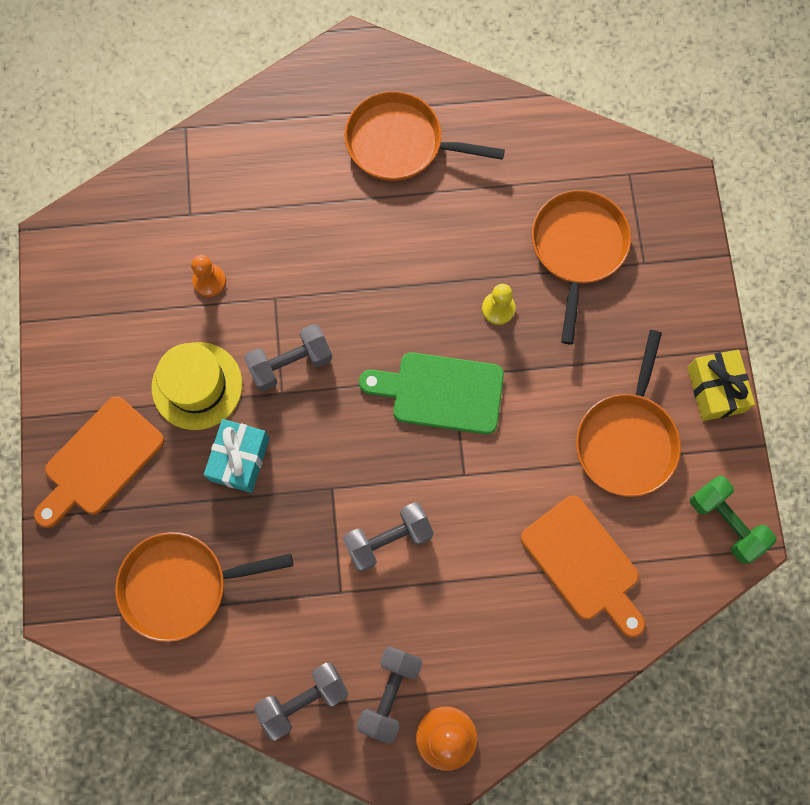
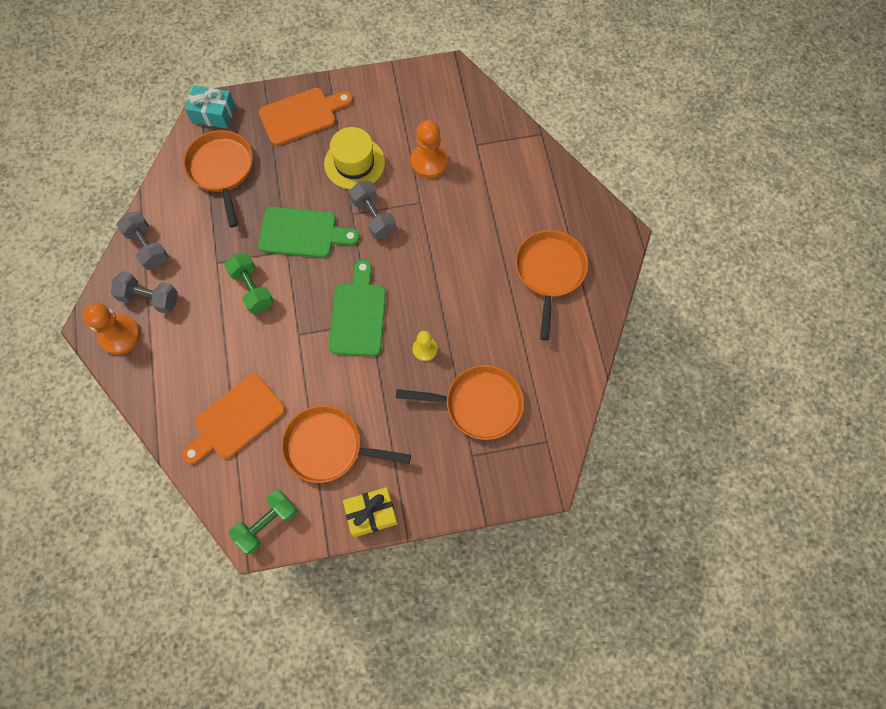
camera: 85 degrees right, 5 degrees down
orange cutting board [34,397,164,528] -> orange cutting board turned 120 degrees clockwise [259,88,353,146]
orange pawn [191,255,226,297] -> orange pawn [410,120,448,178], size x1.65
turquoise gift [204,419,270,493] -> turquoise gift moved to [185,85,235,129]
grey dumbbell [343,502,434,572] -> green dumbbell [224,253,274,314]
none -> green cutting board [258,207,360,258]

